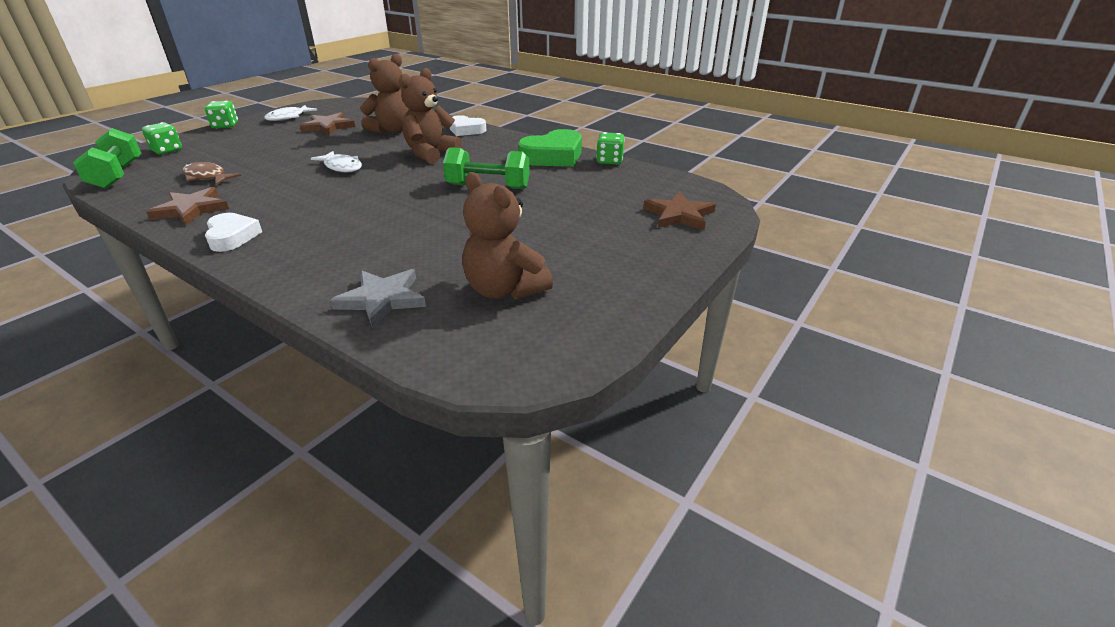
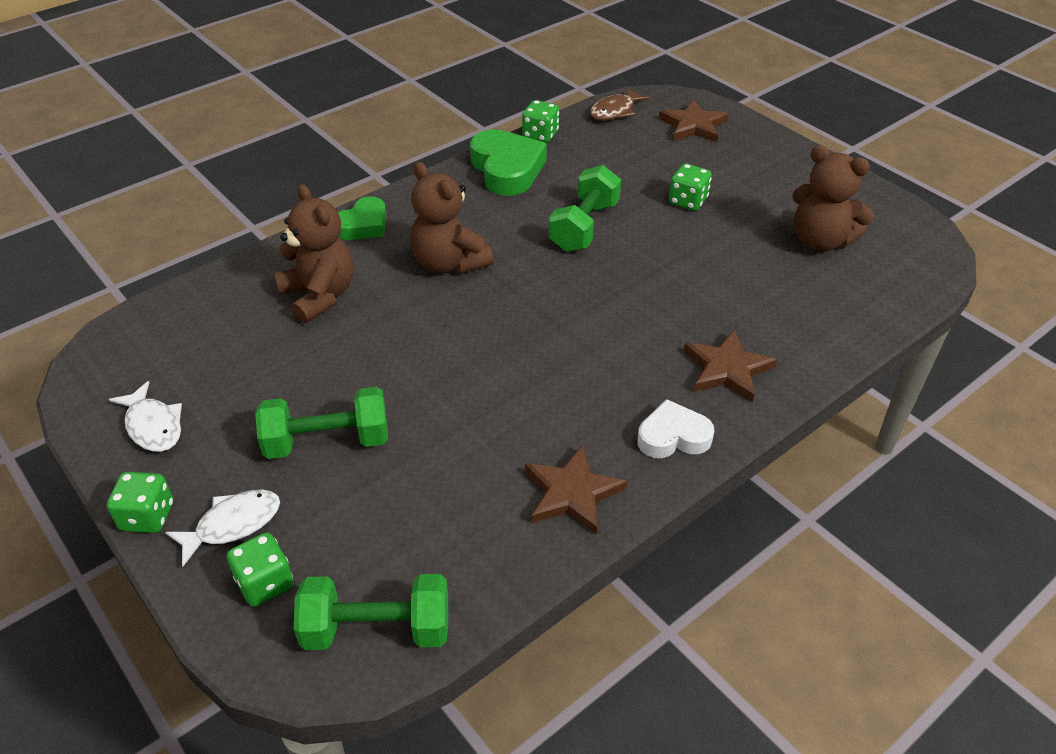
camera: 75 degrees left, 10 degrees up
brown fish [182,162,241,185] -> brown fish moved to [589,87,650,121]
brown star [300,112,355,135] -> brown star moved to [684,330,777,402]
white fish [311,151,362,172] -> white fish moved to [165,490,280,566]
grey star [330,269,426,328] -> none
white heart [450,115,487,136] -> green heart [338,196,387,240]
brown teddy bear [462,172,553,299] -> brown teddy bear turned 60 degrees clockwise [792,145,874,252]
none -> green dumbbell [255,387,388,459]
none -> green dice [669,164,712,211]

